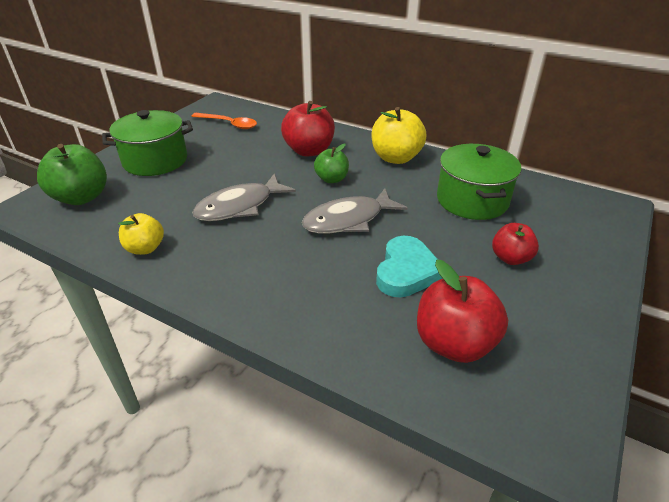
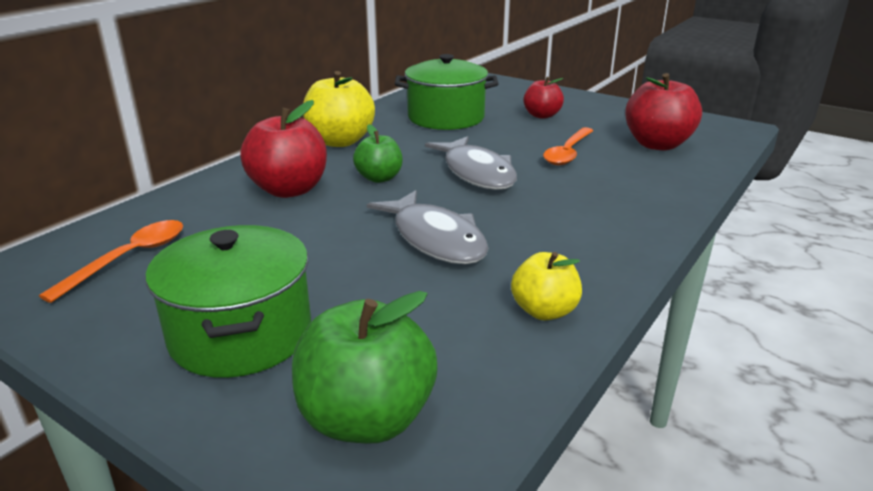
camera: 85 degrees left, 10 degrees down
turquoise heart [376,236,443,297] -> orange spoon [543,127,594,165]

